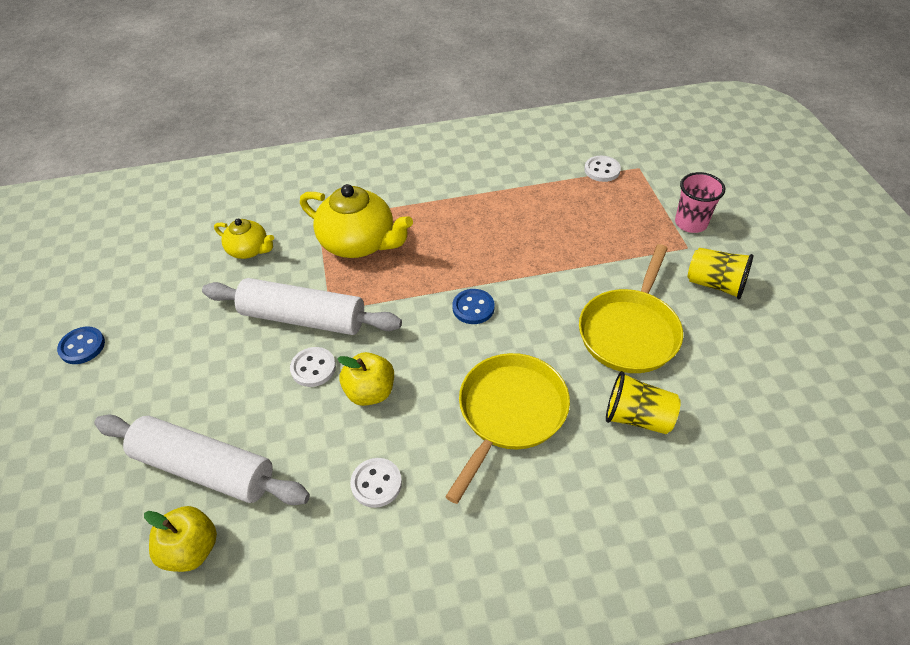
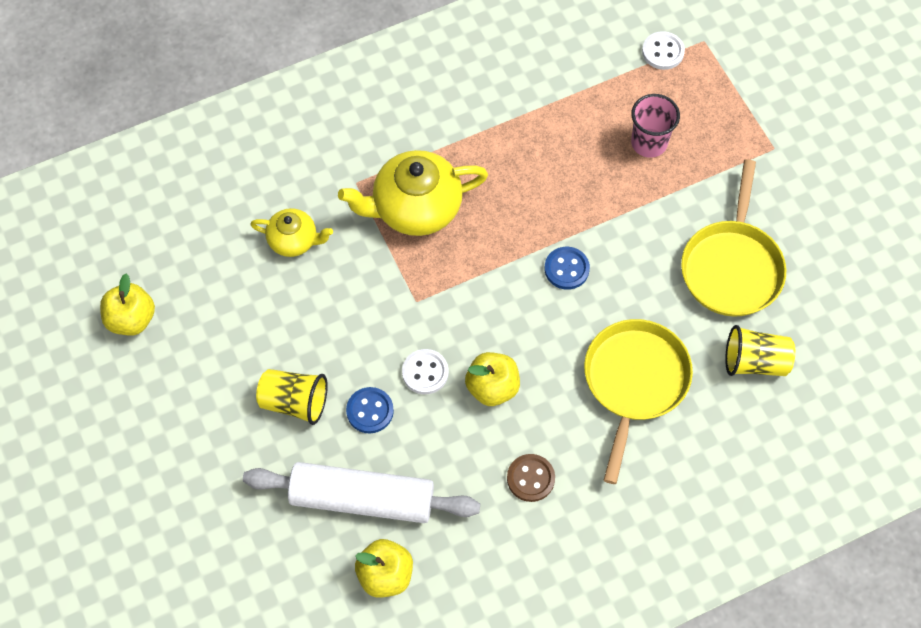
camera: 15 degrees left, 15 degrees up
blue button [57,326,105,364] -> blue button moved to [346,387,394,433]
white rolling pin [202,278,402,335] -> none
yellow teapot [300,184,413,258] -> yellow teapot turned 150 degrees clockwise [338,150,488,236]
white button [350,458,402,508] -> brown button [507,454,555,502]
pink cup [675,172,725,233] -> pink cup moved to [631,94,680,158]
yellow cup [688,248,753,299] -> yellow cup moved to [256,369,328,425]
none -> yellow apple [100,274,155,335]

